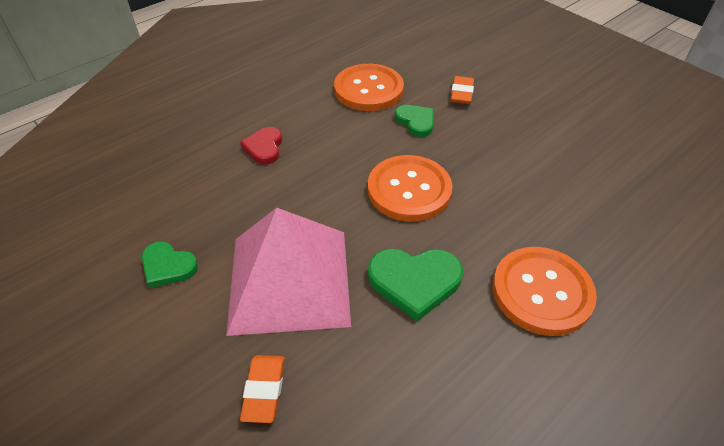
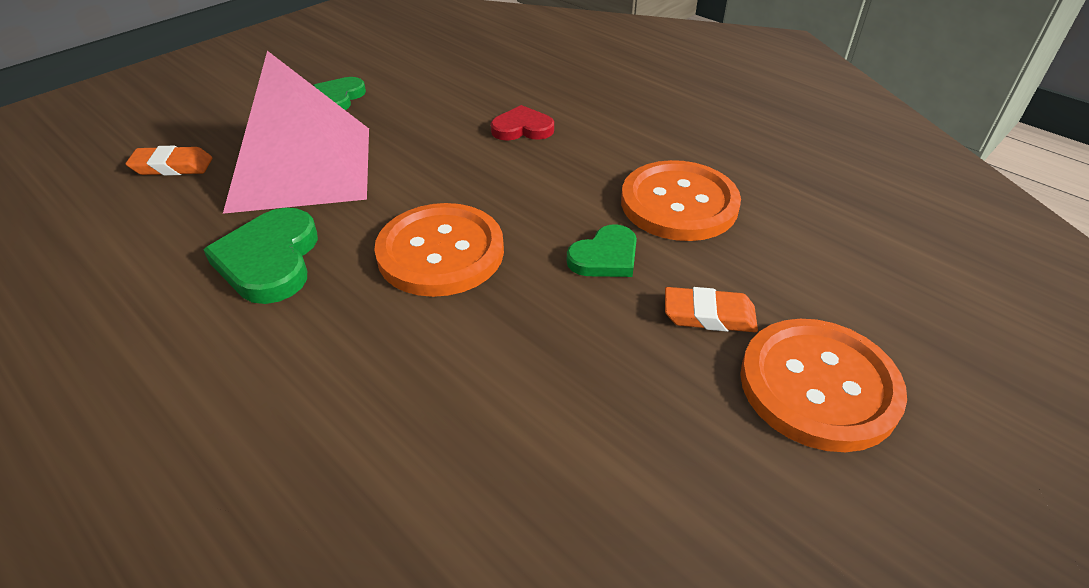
camera: 85 degrees right, 5 degrees down
orange button [492,247,597,336] -> orange button moved to [740,319,907,452]

